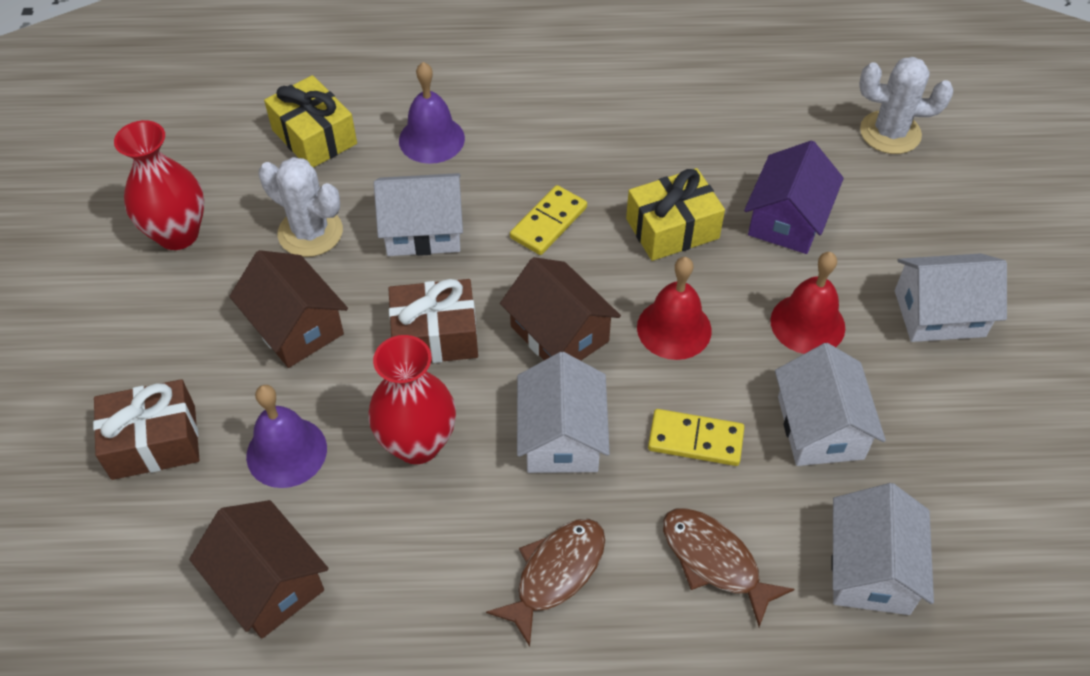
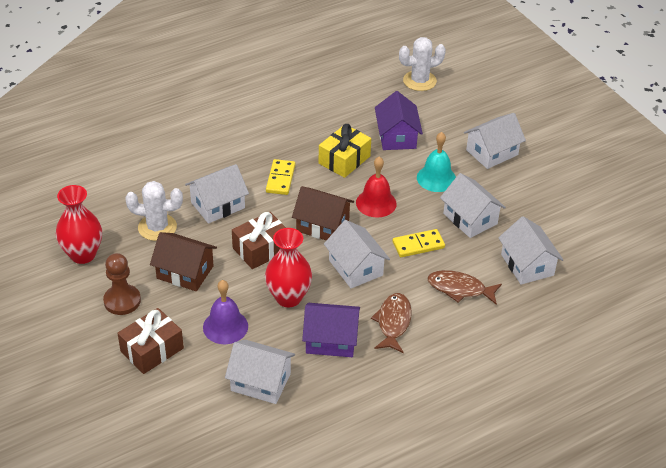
camera: 30 degrees left, 10 degrees down
brown house [189,500,329,639] -> white house [225,340,295,404]
yellow gift [264,75,357,168] -> none
purple bell [399,62,465,164] -> none
red bell [770,252,845,354] -> turquoise bell [417,132,456,192]
none -> brown pawn [103,253,141,315]
none -> purple house [302,303,360,357]

